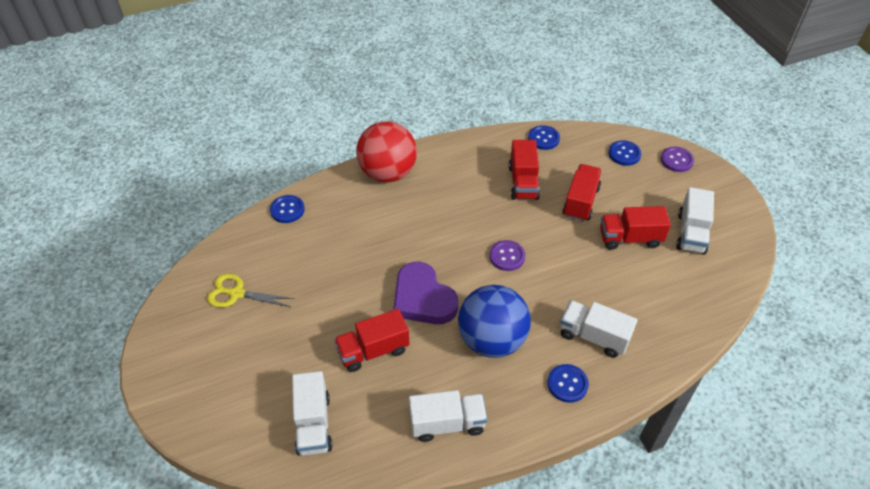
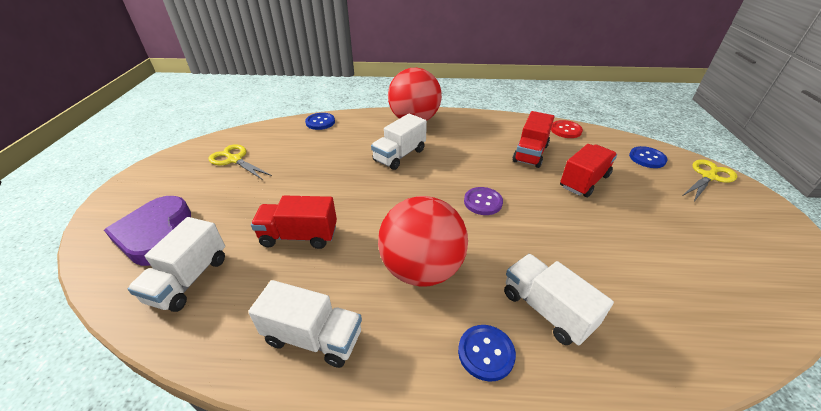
camera: 25 degrees right, 10 degrees down
purple heart [393,262,458,324] -> purple heart moved to [104,196,191,266]
blue ball [458,285,531,358] -> red ball [378,196,468,287]
blue button [528,125,560,150] -> red button [551,120,583,138]
red truck [600,206,671,250] -> none
purple button [661,147,694,172] -> yellow scissors [682,159,737,202]
white truck [676,187,714,254] -> white truck moved to [371,113,427,170]

